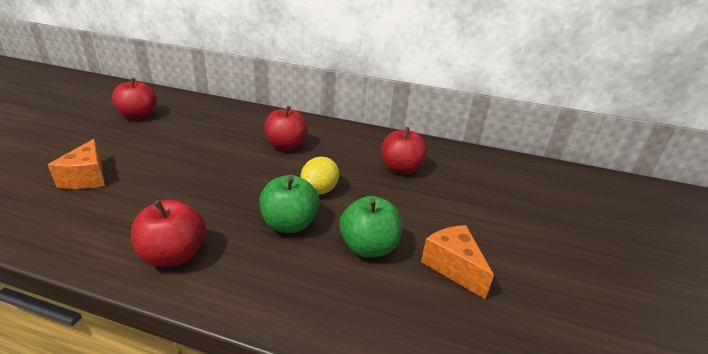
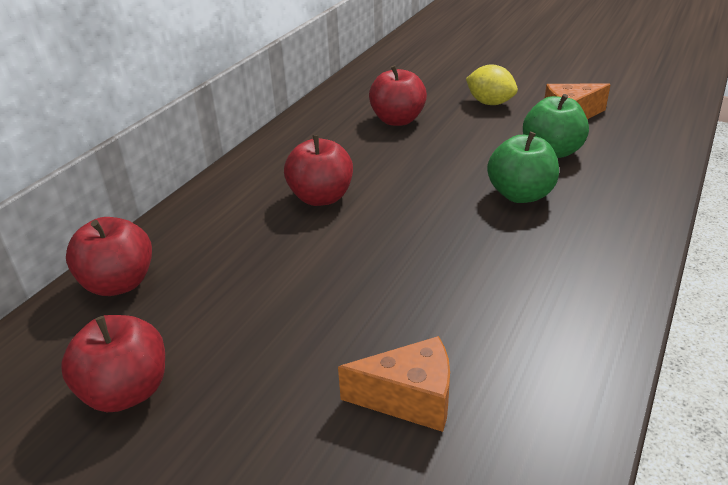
camera: 75 degrees left, 5 degrees up
red apple [131,200,206,267] -> red apple moved to [66,217,152,296]
yellow lemon [300,157,339,195] -> yellow lemon moved to [466,64,518,105]

